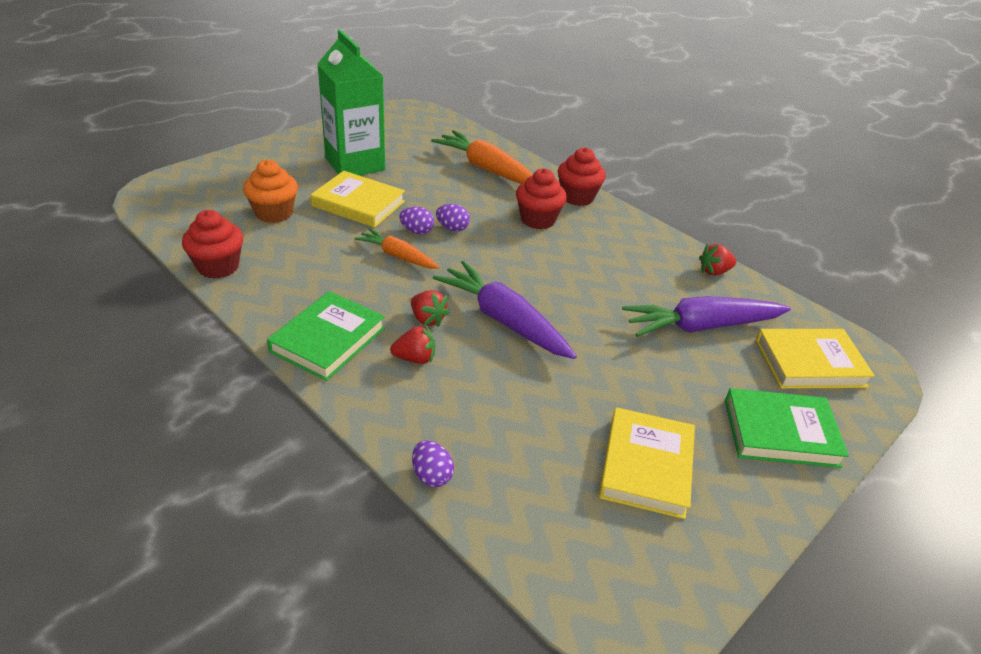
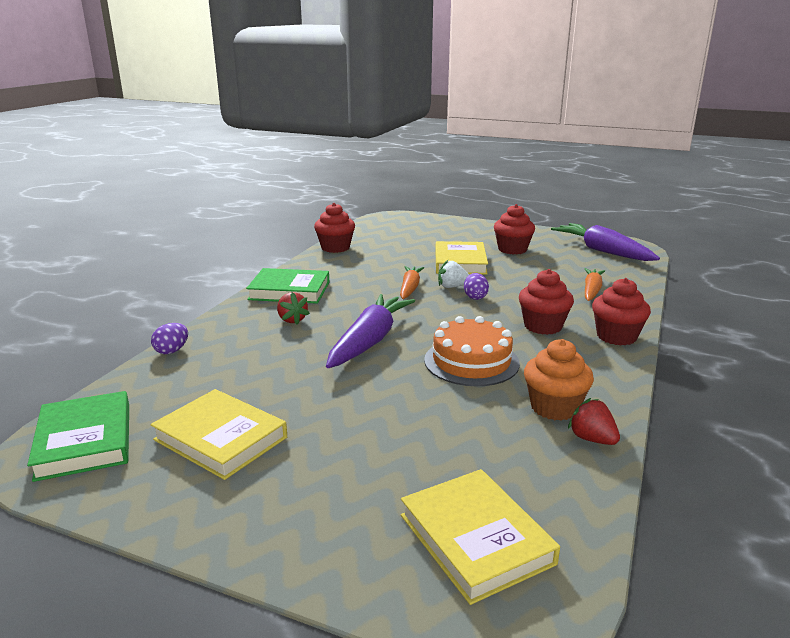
camera: 70 degrees right, 15 degrees down
orange cupcake [243,160,298,223] -> orange cupcake moved to [524,339,594,420]
green carton [318,29,385,175] -> red cupcake [494,204,535,255]
purple egg [399,207,434,234] -> white strawberry [438,260,469,288]
red strawberry [411,290,449,327] -> none
orange carrot [431,130,533,184] -> orange carrot [585,268,605,301], size x0.60
yellow book [599,407,695,519] -> yellow book turned 45 degrees clockwise [151,389,287,480]
purple carrot [622,296,791,337] -> purple carrot moved to [551,223,660,261]
green book [725,388,849,468] -> green book moved to [27,391,129,482]
none -> orange cake [424,316,520,386]

